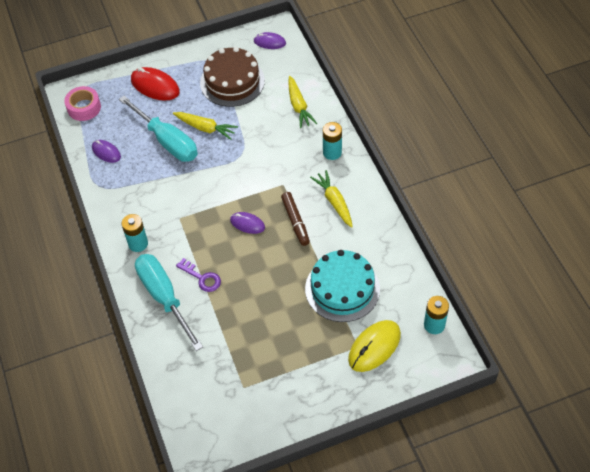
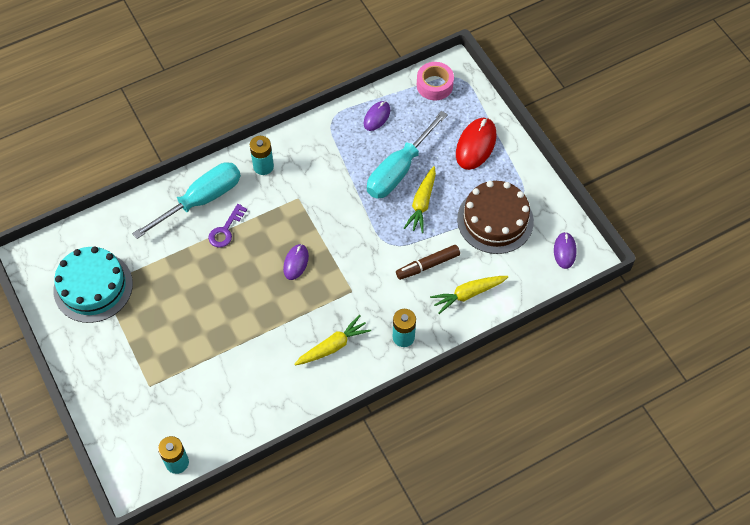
camera: 80 degrees right, 5 degrees up
brown marker [281,192,310,246] -> brown marker moved to [396,245,460,280]
turquoise cake [305,250,380,322] -> turquoise cake moved to [53,246,133,323]
yellow mouse [348,320,401,372] -> none

